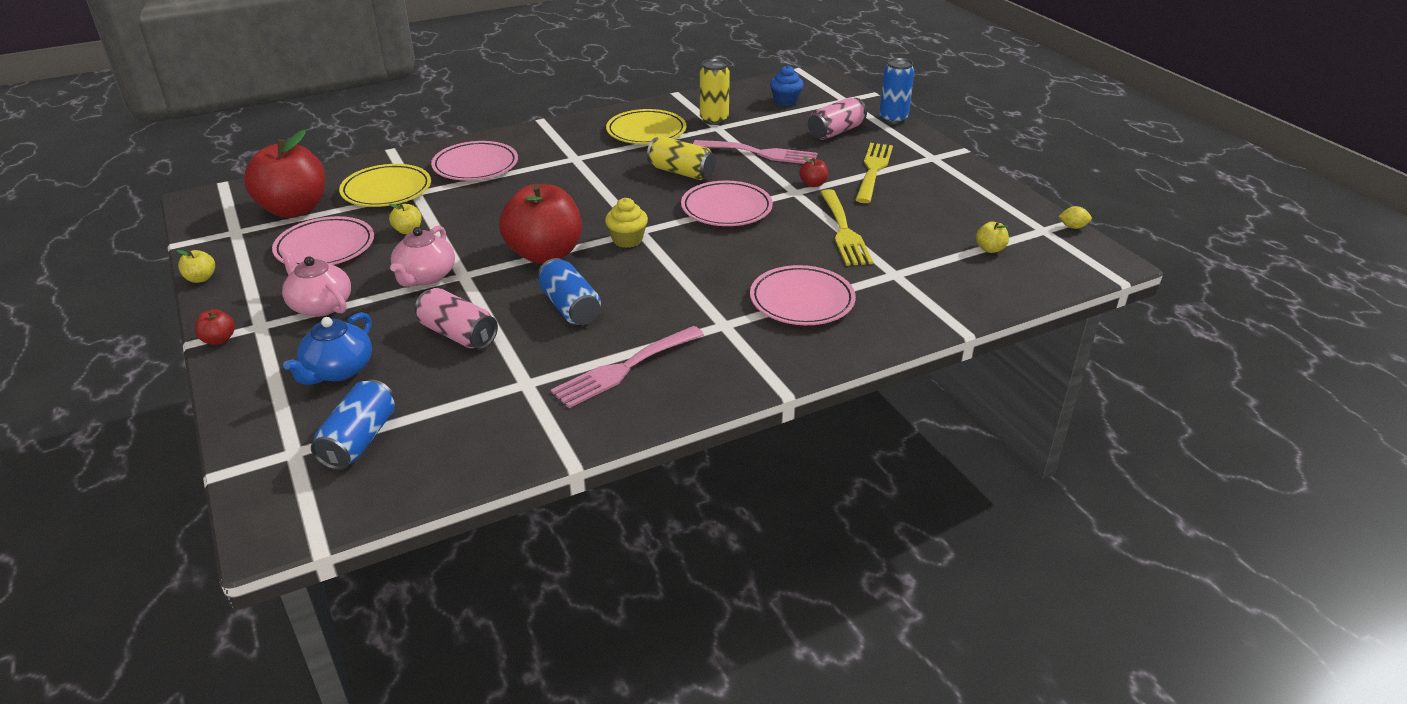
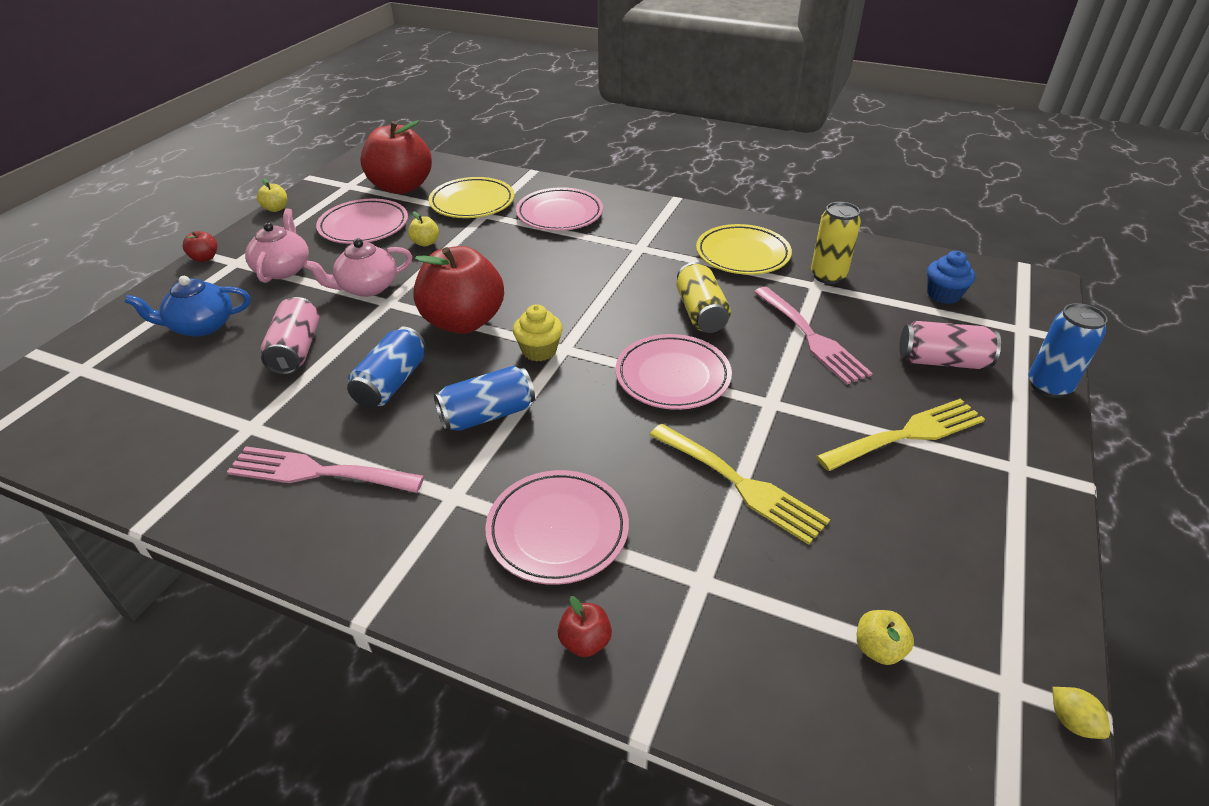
camera: 50 degrees right, 5 degrees up
blue can [311,379,395,470] -> blue can moved to [434,366,535,431]
red apple [799,157,828,187] -> red apple moved to [558,596,612,657]
yellow fork [820,189,873,266] -> yellow fork turned 90 degrees counterclockwise [650,424,830,545]

